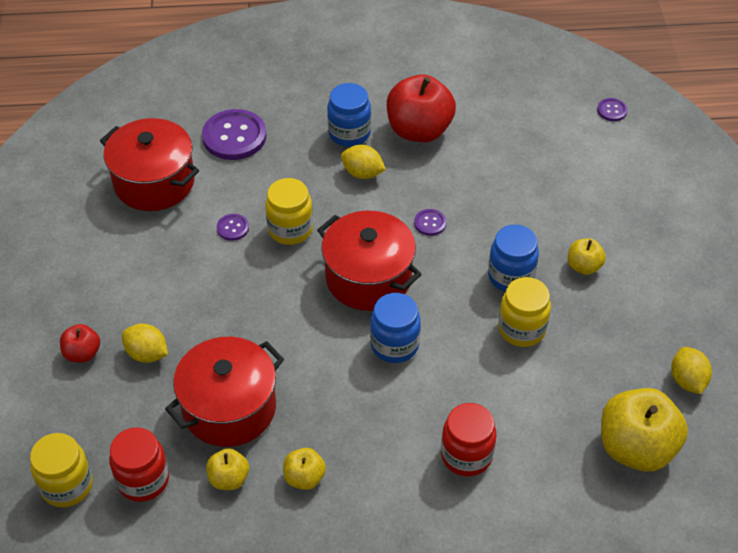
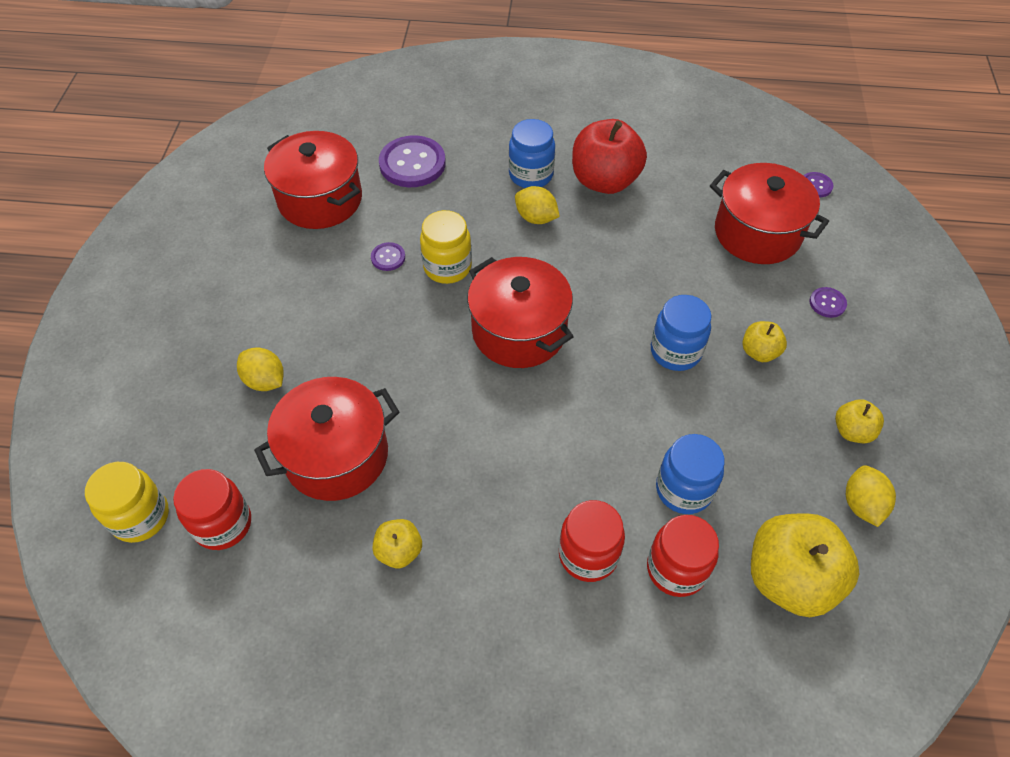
camera: 10 degrees right, 5 degrees up
red apple [60,324,100,363] -> none
yellow apple [206,448,249,490] -> yellow apple moved to [835,399,884,444]
blue jar [370,293,421,363] -> blue jar moved to [656,434,725,514]
purple button [414,209,446,236] -> purple button moved to [810,287,847,318]
yellow jar [498,277,551,347] -> none
none -> red jar [647,515,719,597]
none -> red pot [710,163,829,264]

